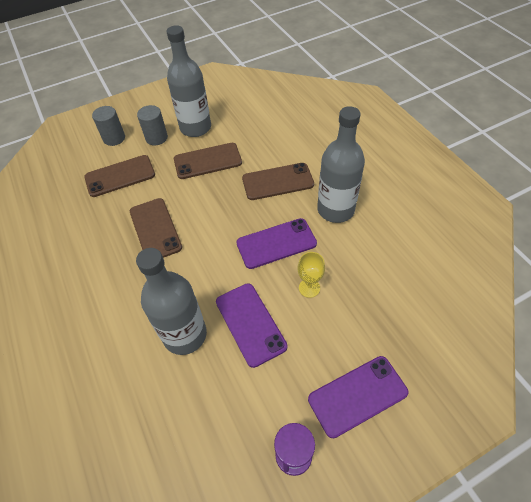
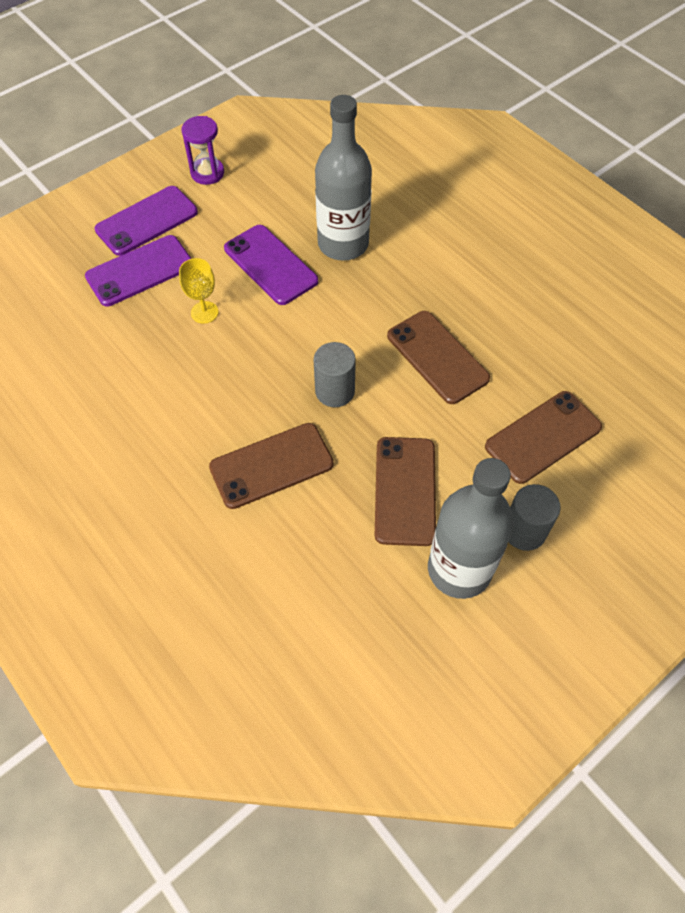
camera: 165 degrees right, 5 degrees up
grey cylinder [92,106,125,146] -> grey cylinder moved to [314,342,356,407]
brown phone [174,143,242,179] -> brown phone turned 60 degrees counterclockwise [375,437,436,546]
purple phone [236,218,317,269] -> purple phone moved to [85,235,192,306]
grey bottle [317,106,365,223] -> none

